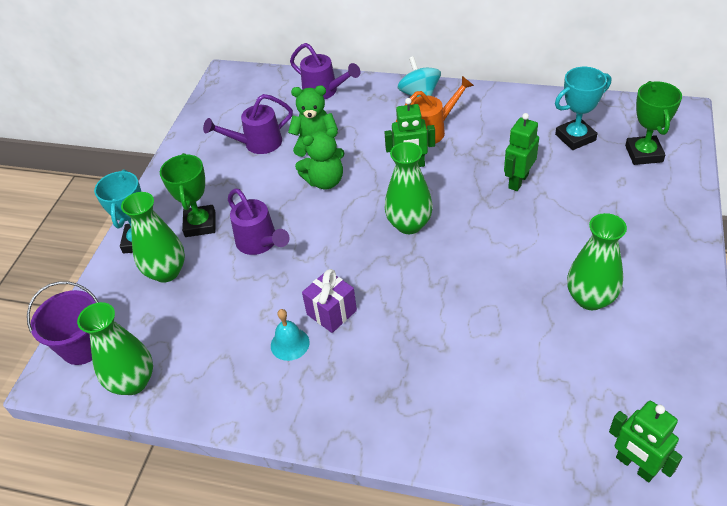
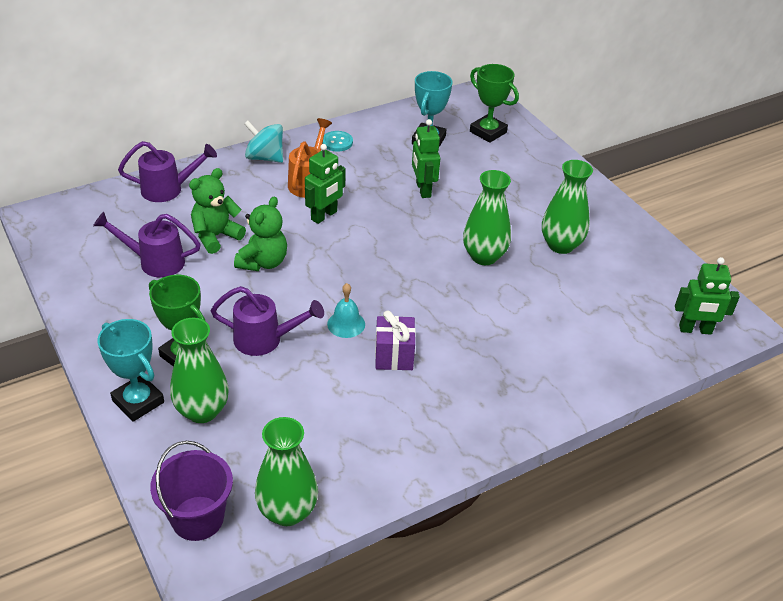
camera: 50 degrees left, 5 degrees down
purple watering can [203,94,293,154] -> purple watering can turned 75 degrees clockwise [93,212,201,278]
turquoise bell [271,309,309,361] -> turquoise bell moved to [327,283,365,338]
green vase [385,142,433,234] -> green vase moved to [463,170,511,265]
none -> turquoise button [322,131,353,152]

